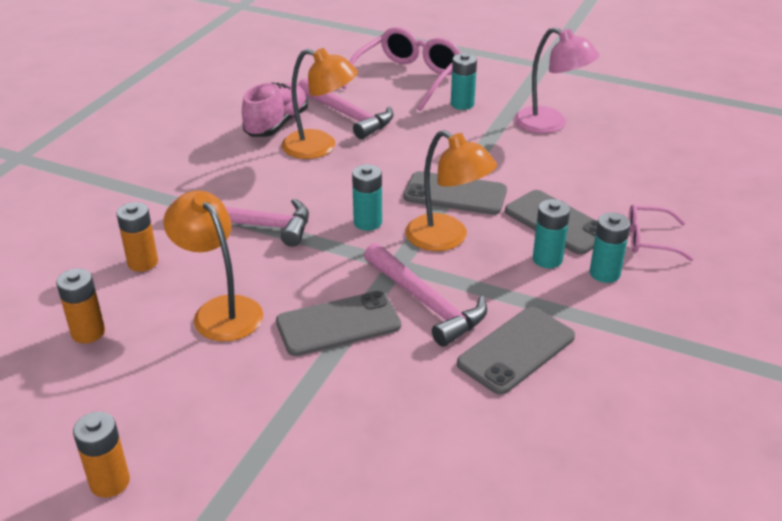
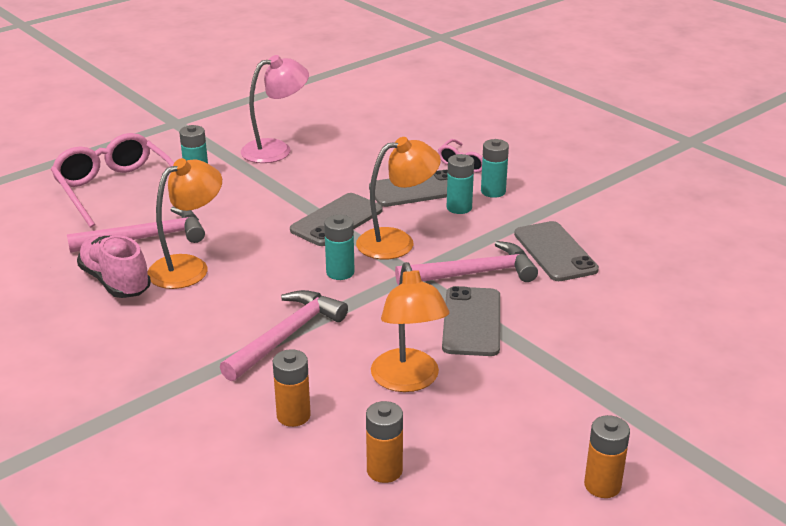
camera: 65 degrees left, 5 degrees down
orange lamp [163,191,263,341] -> orange lamp turned 90 degrees counterclockwise [371,262,450,392]

